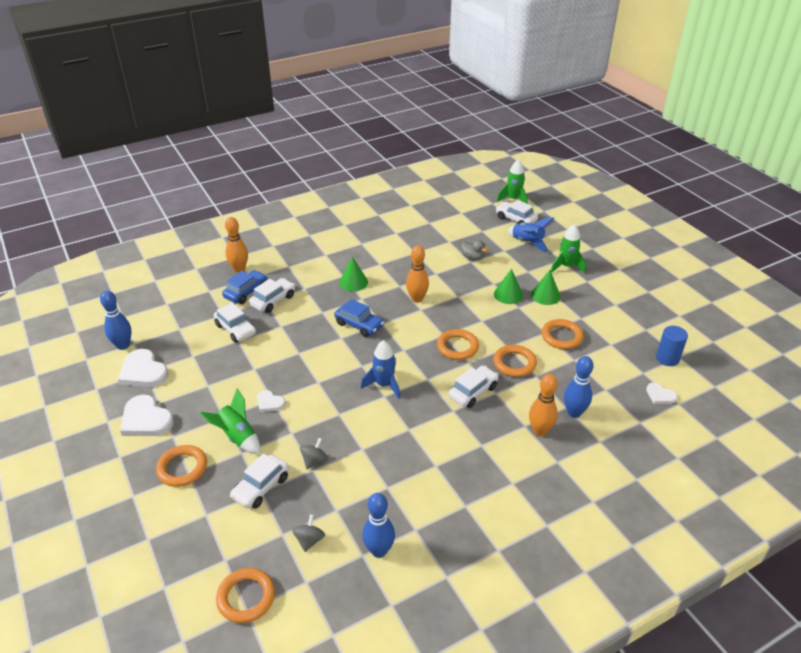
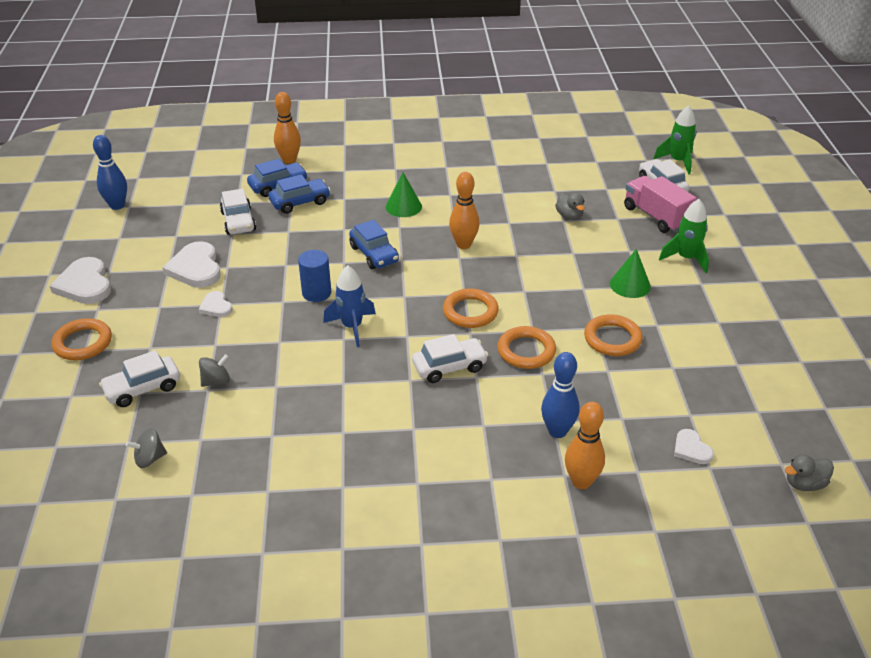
camera: 25 degrees right, 0 degrees up
white heart [118,349,168,387] -> white heart moved to [162,241,221,288]
green rocket [200,389,260,455] -> none
orange ring [216,568,275,623] -> none
white car [249,278,295,313] -> blue car [268,174,330,214]
grey spinning top [292,514,325,552] -> grey spinning top turned 150 degrees counterclockwise [126,428,167,468]
blue bowling pin [362,493,395,558] -> none
green cone [494,269,523,304] -> none
blue rocket [508,217,554,252] -> pink truck [624,176,697,233]
orange bowling pin [529,374,558,436] -> orange bowling pin moved to [565,402,605,489]
blue cylinder [656,326,688,366] -> blue cylinder moved to [298,250,331,302]
none -> grey duck [785,454,834,491]

